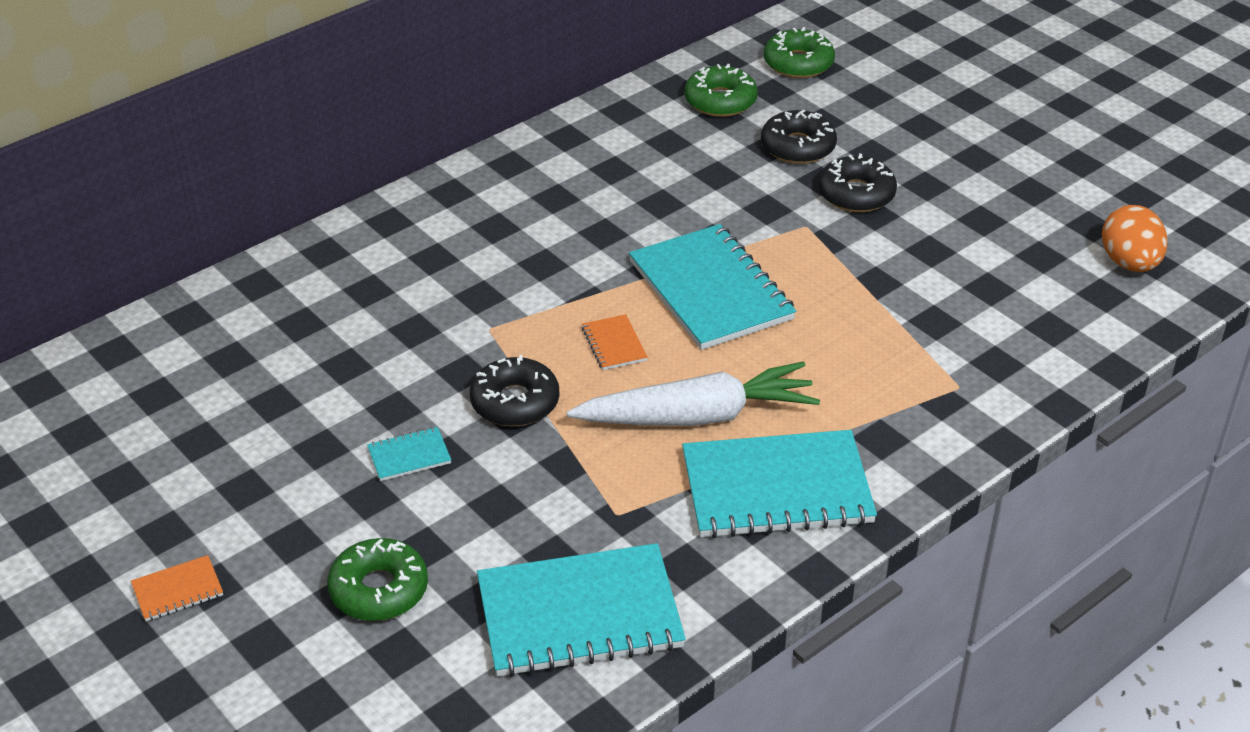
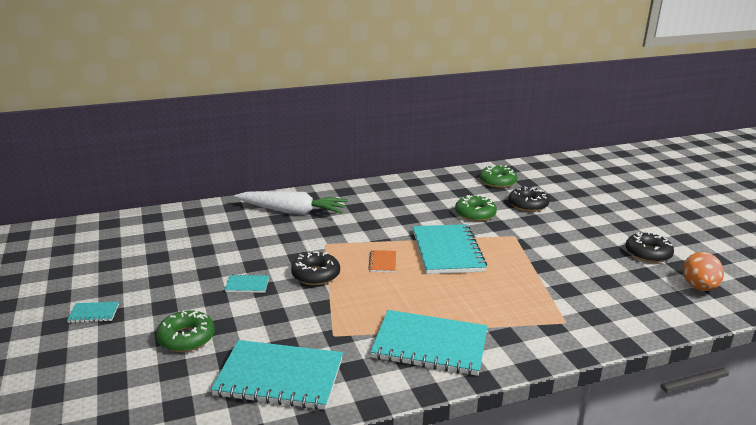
camera: 20 degrees right, 15 degrees down
orange notebook [131,555,223,621] -> turquoise notebook [67,302,119,323]
white carrot [567,361,820,426] -> white carrot moved to [234,191,348,215]
green donut [764,27,835,78] -> green donut moved to [455,195,497,221]
black donut [818,153,897,212] -> black donut moved to [625,232,674,263]

